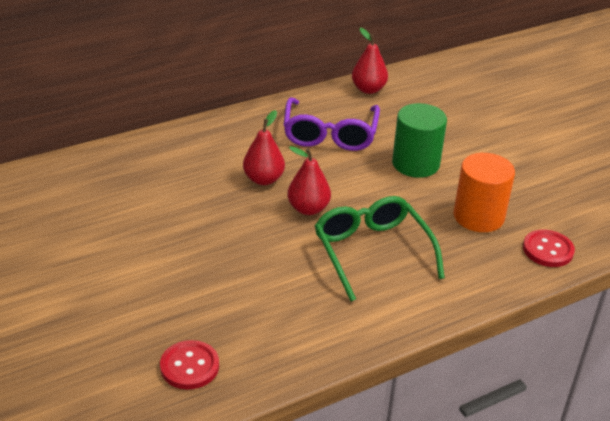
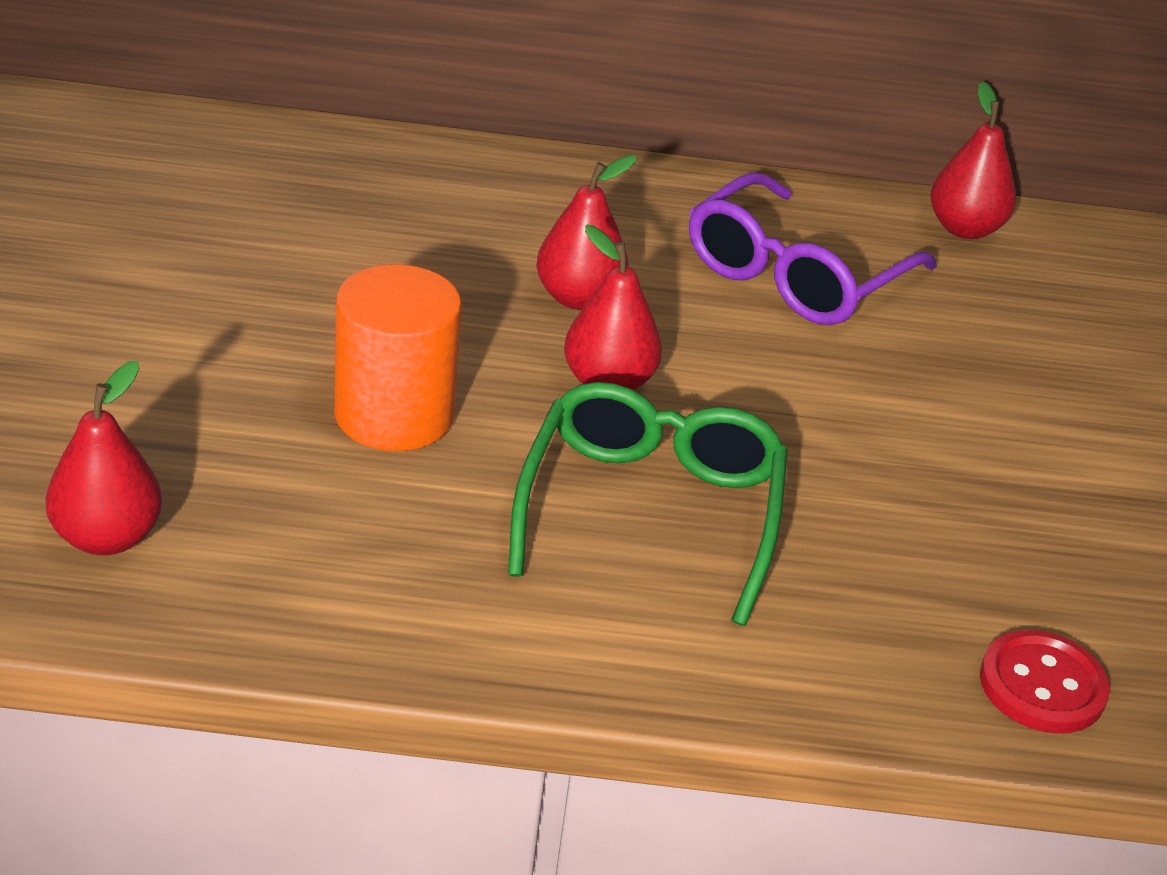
camera: 30 degrees right, 0 degrees up
red button [160,340,219,389] -> red pear [46,361,162,555]
green cylinder [392,103,447,178] -> none
orange cylinder [453,153,515,232] -> orange cylinder moved to [334,264,462,451]

